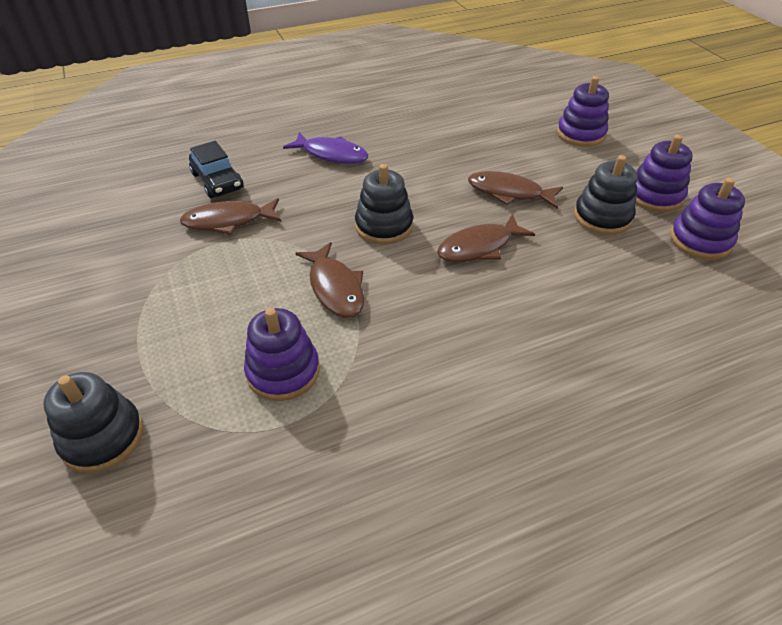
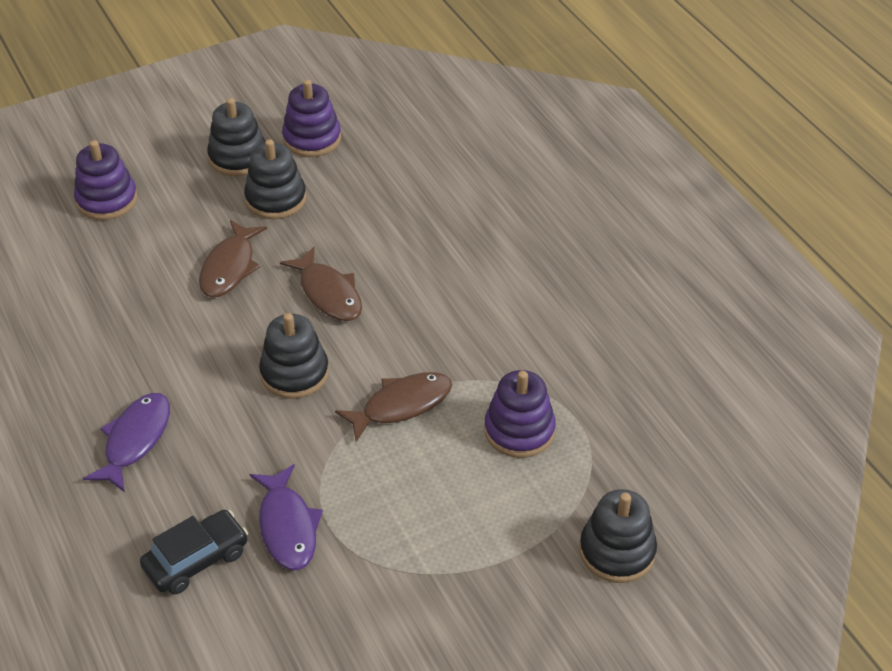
camera: 95 degrees left, 0 degrees up
brown fish [179,198,282,235] -> purple fish [249,464,323,570]
purple stacking toy [636,135,693,212] -> black stacking toy [207,98,266,176]

